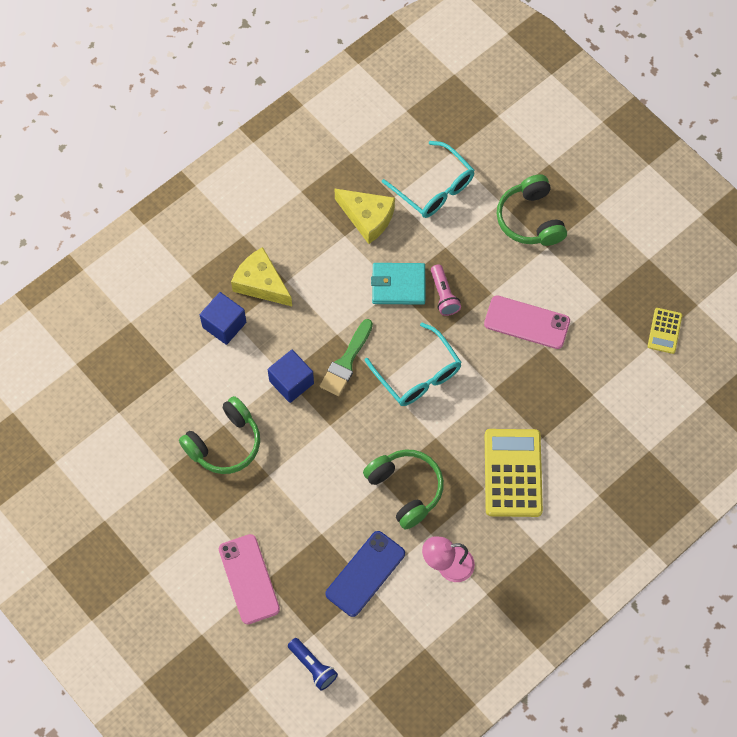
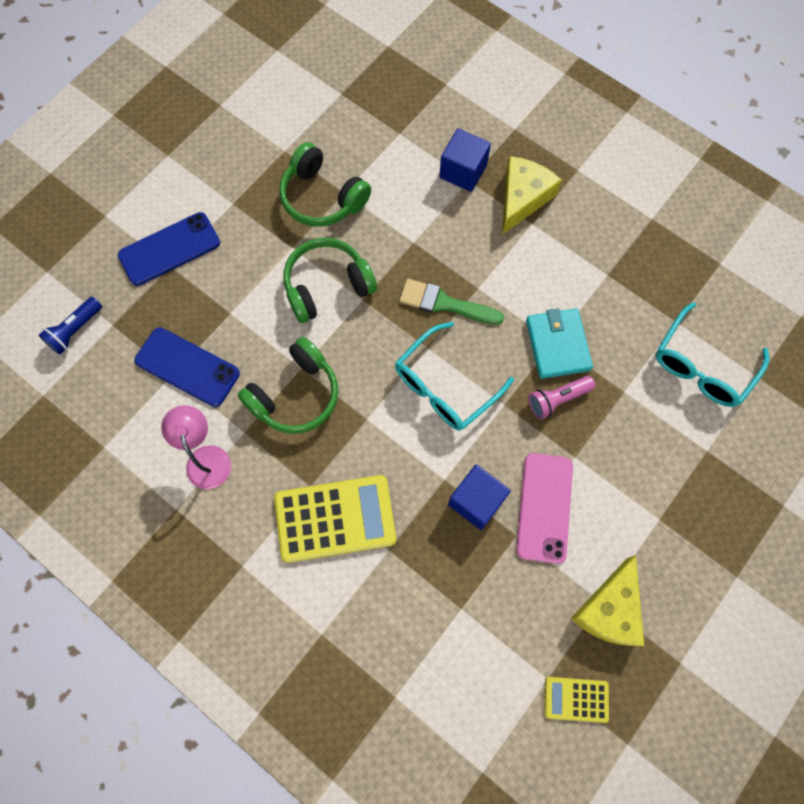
camera: 80 degrees right, 5 degrees up
pink phone [219,534,280,624] -> blue phone [118,212,220,286]
blue cube [268,350,314,403] -> blue cube moved to [448,465,511,530]
yellow cheese [334,188,395,244] -> yellow cheese moved to [570,555,644,646]
green headphones [497,174,567,246] -> green headphones moved to [284,238,377,323]

